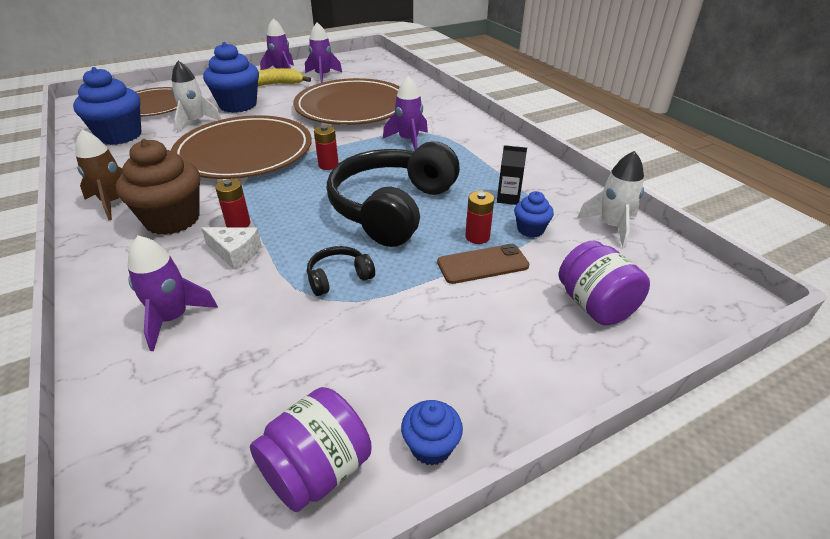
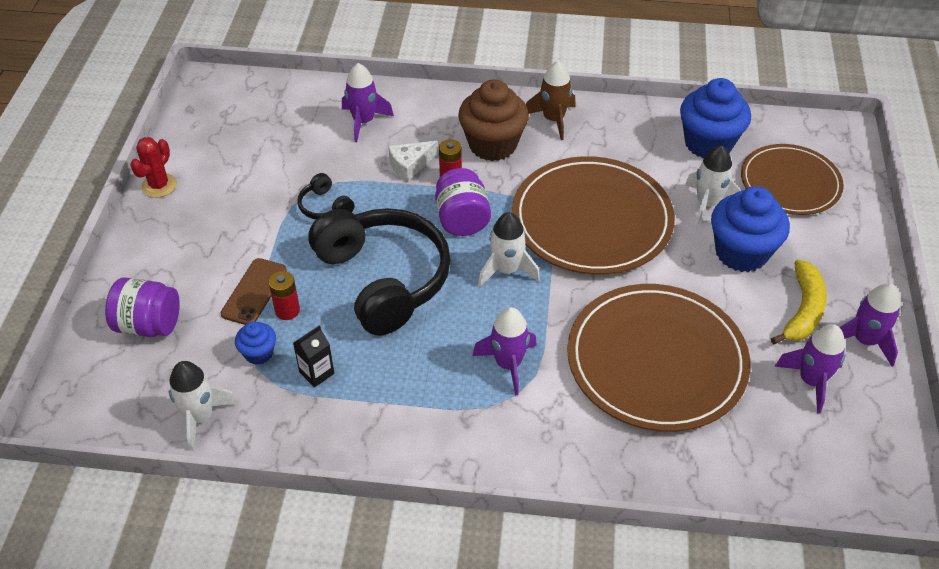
camera: 125 degrees right, 10 degrees up
purple jar [250,387,372,512] -> purple jar moved to [435,168,491,236]
black headphones [307,246,375,296] -> black headphones turned 135 degrees clockwise [297,173,354,220]
red battery [314,125,339,170] -> white rocket [478,212,540,287]
blue cupcake [401,400,463,466] -> red cactus [130,137,177,198]

